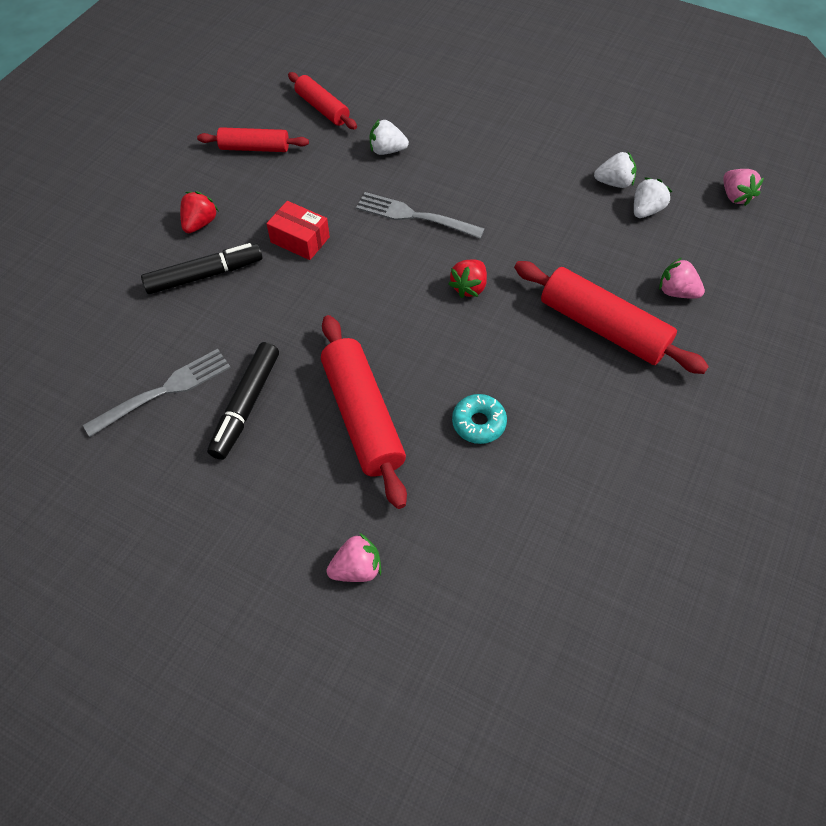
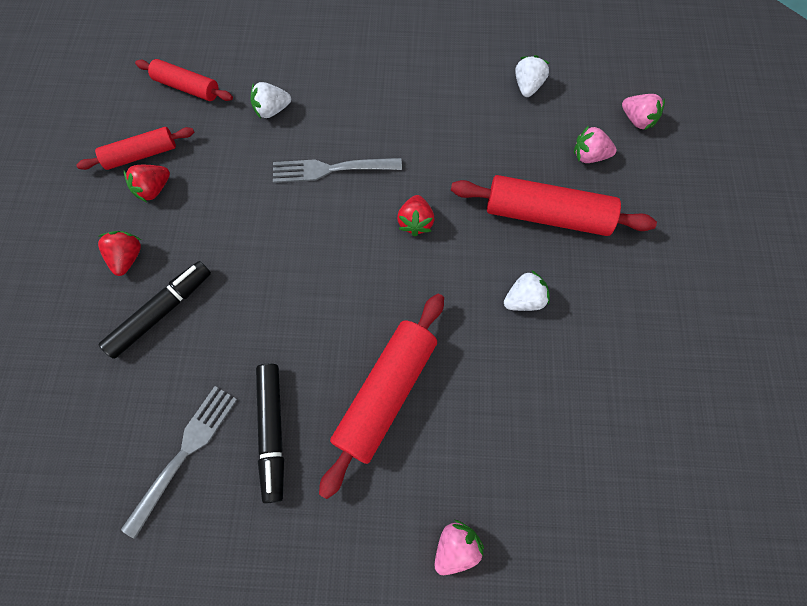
camera: 25 degrees left, 10 degrees up
red box [266,201,330,260] -> none
red rolling pin [321,315,407,509] -> red rolling pin turned 75 degrees clockwise [319,294,444,499]
turquoise donut [452,394,507,444] -> none
white strawberry [594,151,637,188] -> white strawberry moved to [504,271,550,311]
pink strawberry [723,169,764,206] -> pink strawberry moved to [622,94,665,130]
none -> red strawberry [124,165,170,202]

